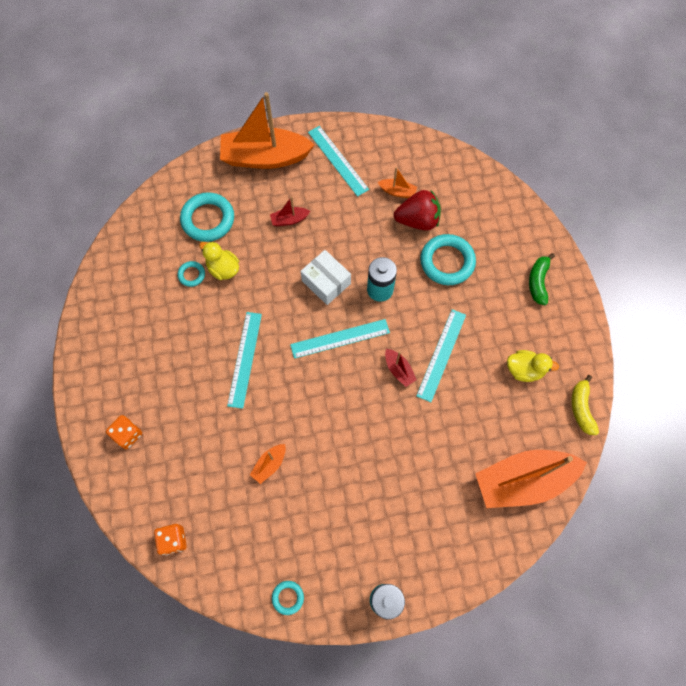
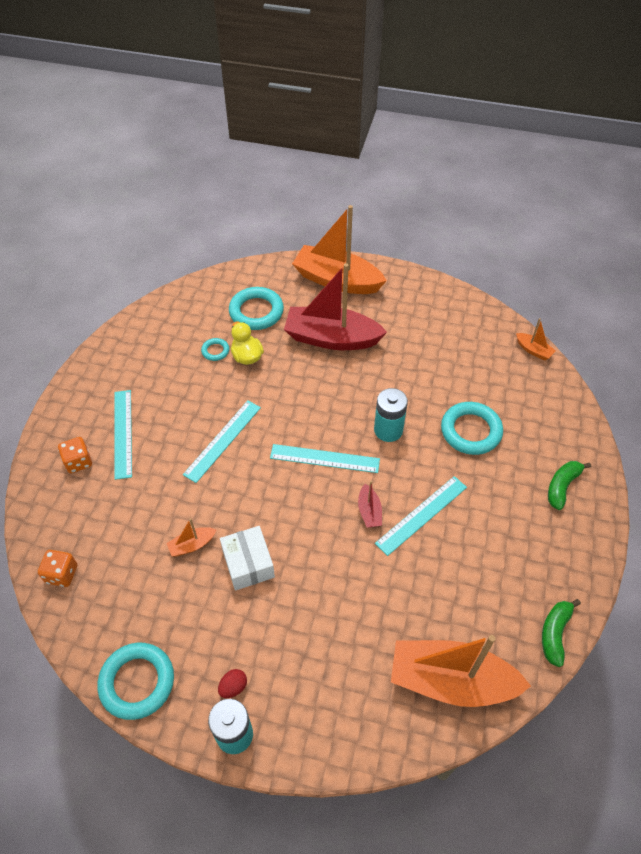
camera: 25 degrees right, 15 degrees down
red boat [270,197,310,226] -> red boat [284,263,387,350], size x2.38
turquoise ring [272,581,304,615] -> turquoise ring [97,643,174,720], size x2.02
white box [301,250,351,305] -> white box moved to [220,526,275,590]
turquoise ruler [308,126,369,197] -> turquoise ruler moved to [114,390,132,480]
orange boat [378,167,417,198] -> orange boat moved to [516,318,556,361]
red strawberry [394,190,441,230] -> none
yellow duck [507,350,559,382] -> none
yellow banana [571,375,599,435] -> green banana [542,599,581,667]
none -> red egg [218,669,247,698]

